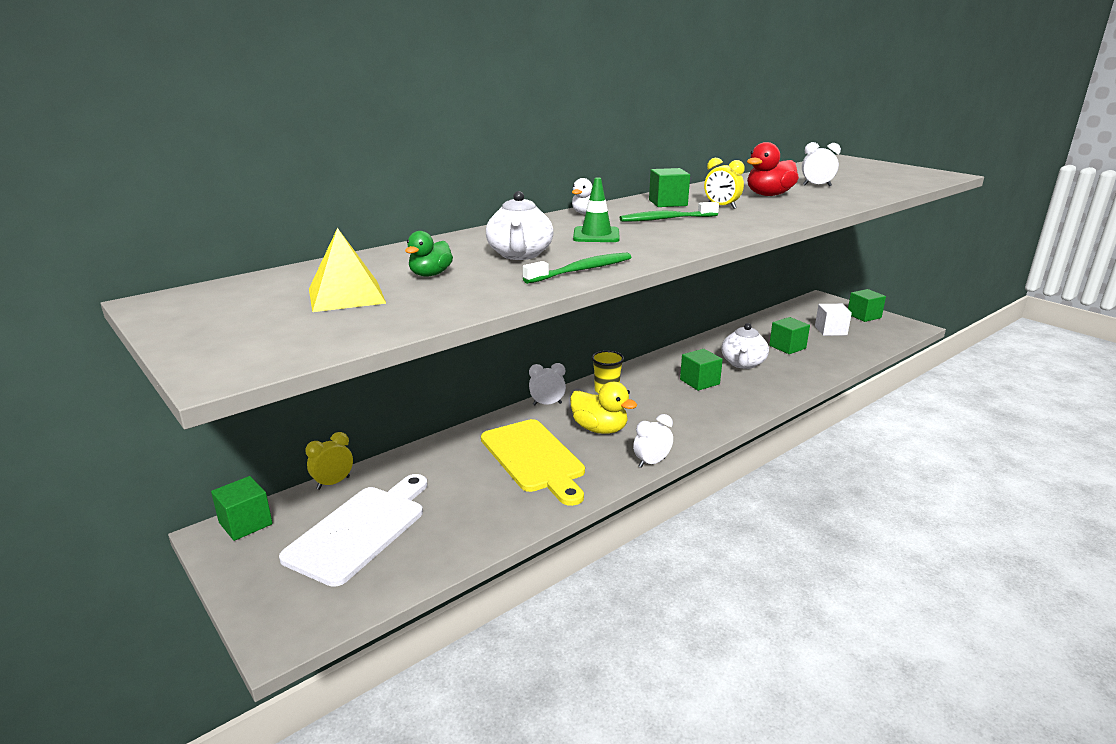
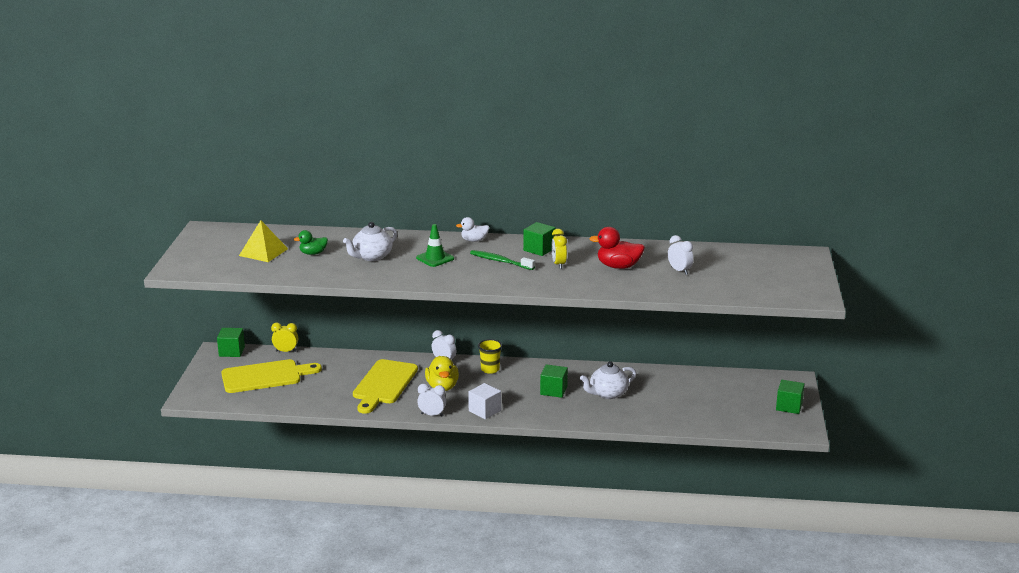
camera: 45 degrees right, 0 degrees up
white cutting board [279,474,428,587] -> yellow cutting board [221,359,322,393]
green toothbrush [523,253,631,284] -> none
green cube [769,317,810,354] -> none
white cube [815,304,852,336] -> white cube moved to [468,383,501,419]

